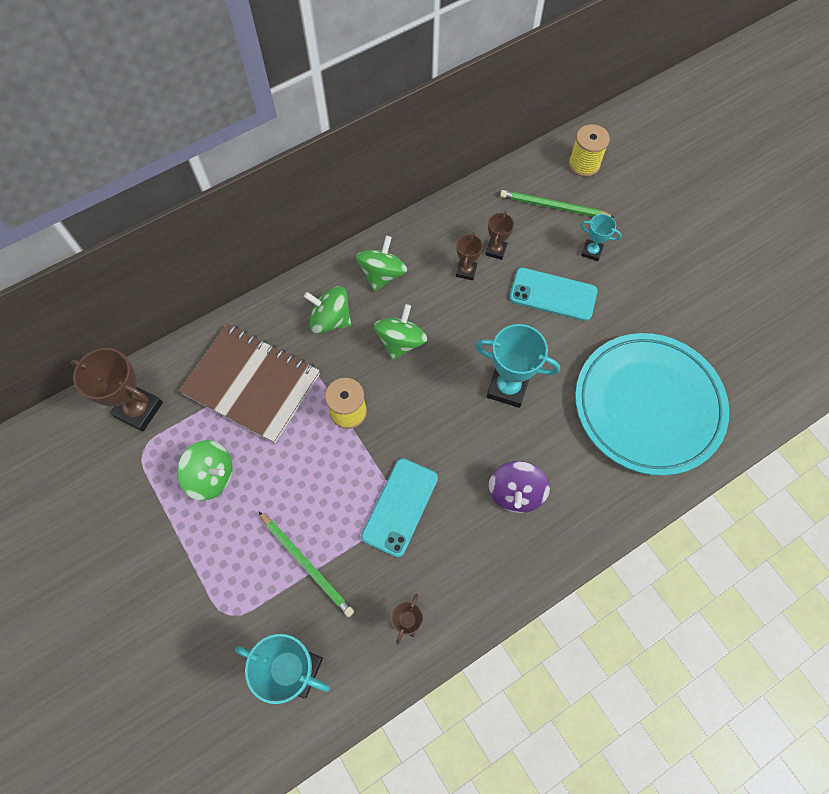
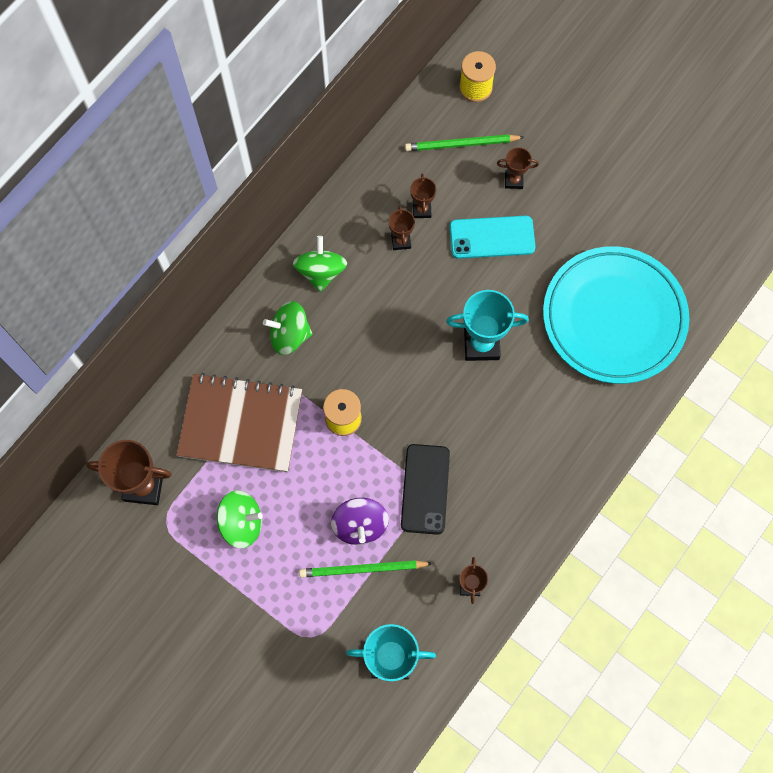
camera: 20 degrees left, 5 degrees up
green pencil [258,511,354,617] -> green pencil turned 150 degrees clockwise [299,560,433,578]
turquoise phone [361,458,438,557] -> black phone [401,444,450,535]
green spinning top [374,304,427,360] -> none
purple spinning top [488,461,550,513] -> purple spinning top moved to [331,498,389,545]
turquoise trophy [580,214,621,261] -> brown trophy [497,147,539,189]

